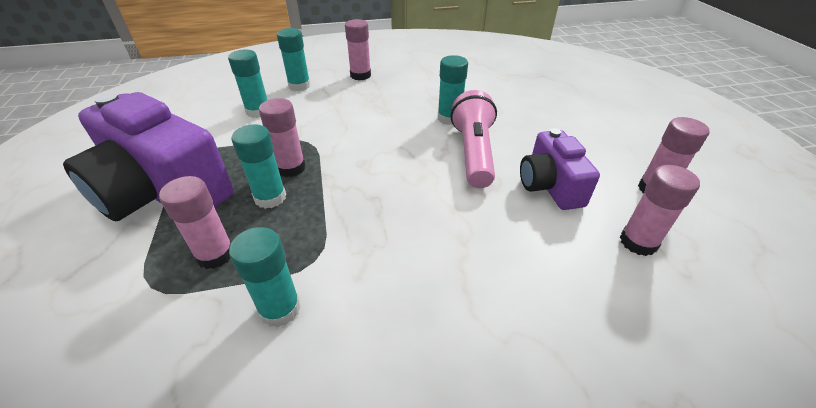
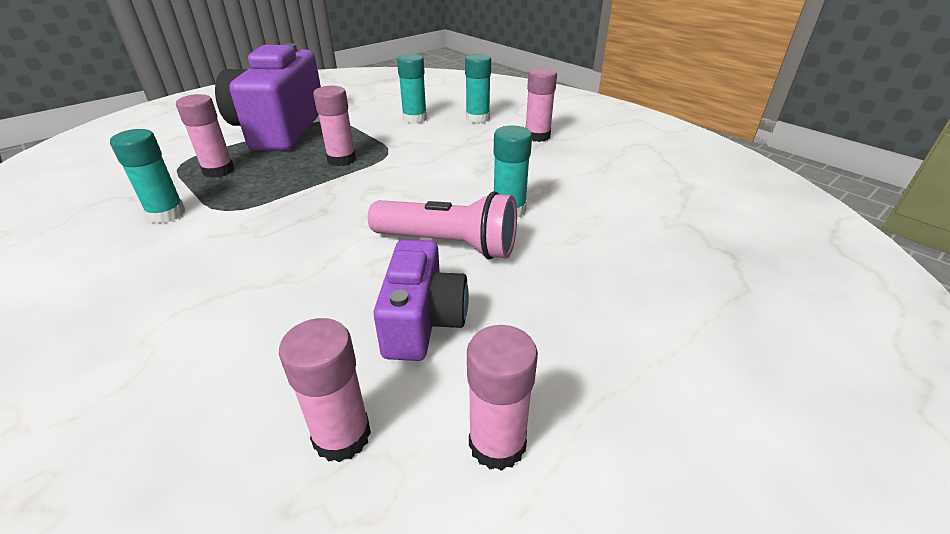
camera: 60 degrees right, 5 degrees down
turquoise glue stick [232,124,286,209] -> none
pink flashlight [450,90,497,188] -> pink flashlight turned 45 degrees clockwise [368,191,517,259]
purple camera [520,128,600,210] -> purple camera turned 135 degrees clockwise [373,239,469,361]

